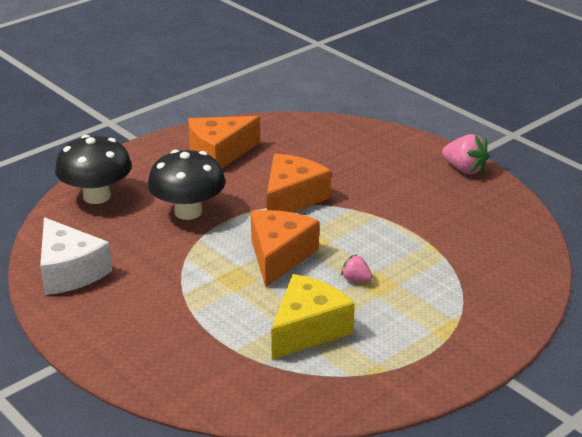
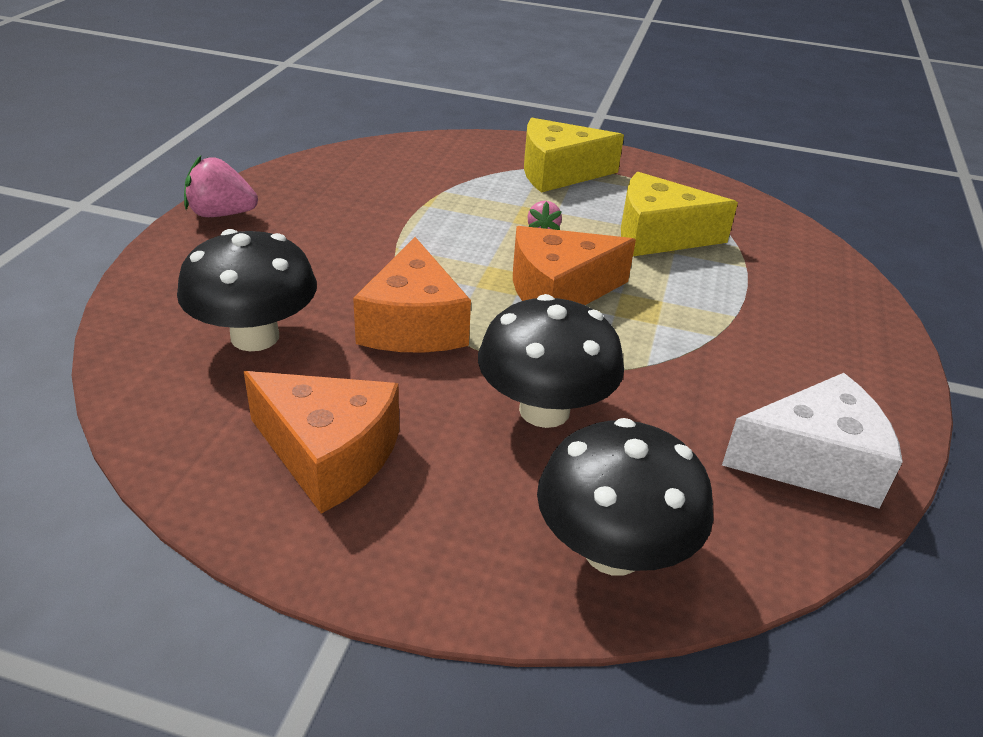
camera: 125 degrees left, 5 degrees up
white cheese [40,217,112,295] -> white cheese turned 60 degrees clockwise [722,373,903,508]
orange cheese [267,154,331,212] -> orange cheese turned 90 degrees counterclockwise [353,237,471,353]
pink strawberry [442,134,489,174] -> pink strawberry turned 90 degrees counterclockwise [184,156,258,217]
none -> black mushroom [177,229,317,351]
none -> yellow cheese [524,118,624,193]

